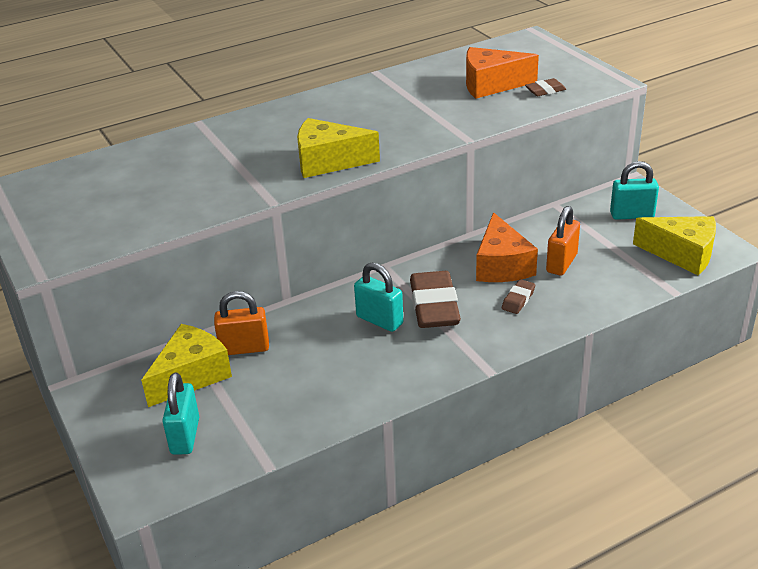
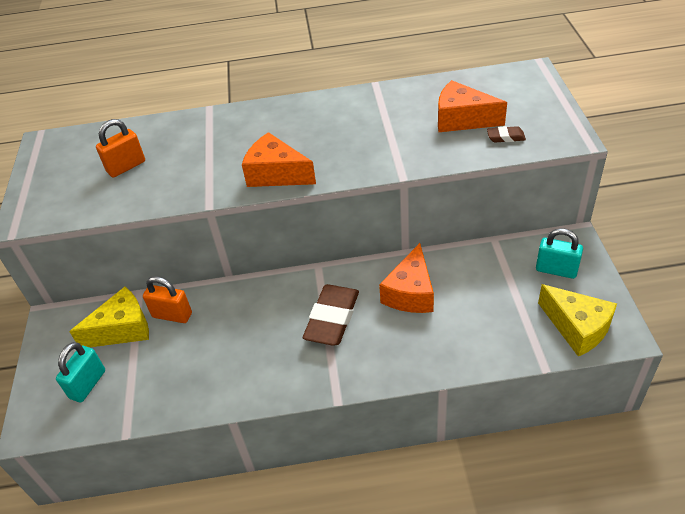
camera: 25 degrees right, 10 degrees up
yellow cheese [297,118,380,178] -> orange cheese [242,132,316,187]
turquoise padlock [354,263,403,332] -> none
brown eraser [502,279,535,314] -> none
orange padlock [546,206,580,276] -> orange padlock moved to [96,119,145,178]

